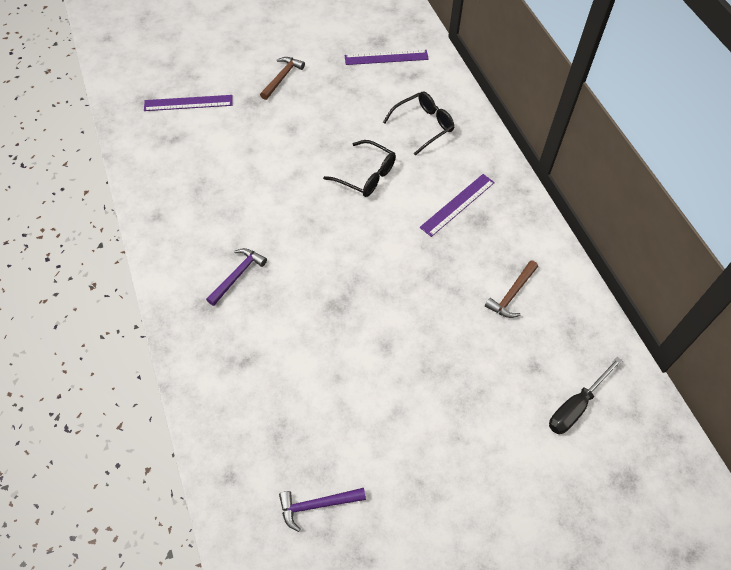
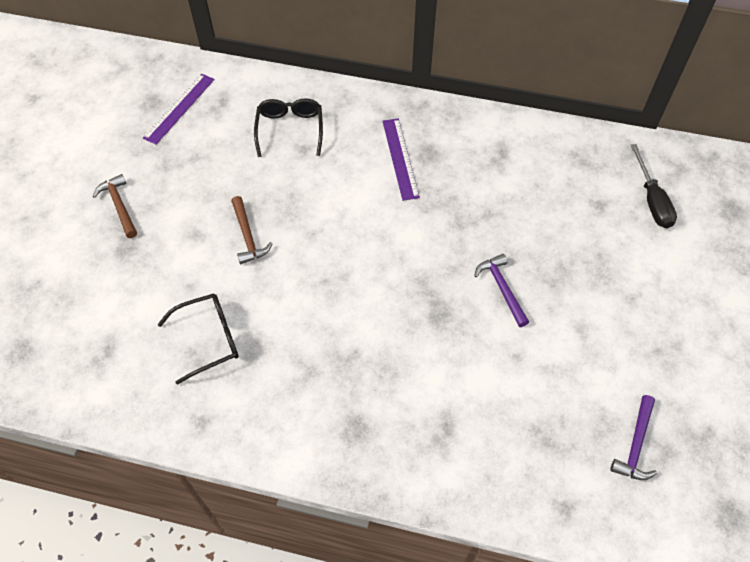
camera: 55 degrees left, 0 degrees up
purple ruler [144,95,232,111] -> none
purple hammer [206,248,267,306] -> purple hammer moved to [474,254,529,327]
black glasses [323,140,396,197] -> black glasses moved to [157,293,239,385]
brown hammer [485,260,538,318] -> brown hammer moved to [231,196,273,264]

